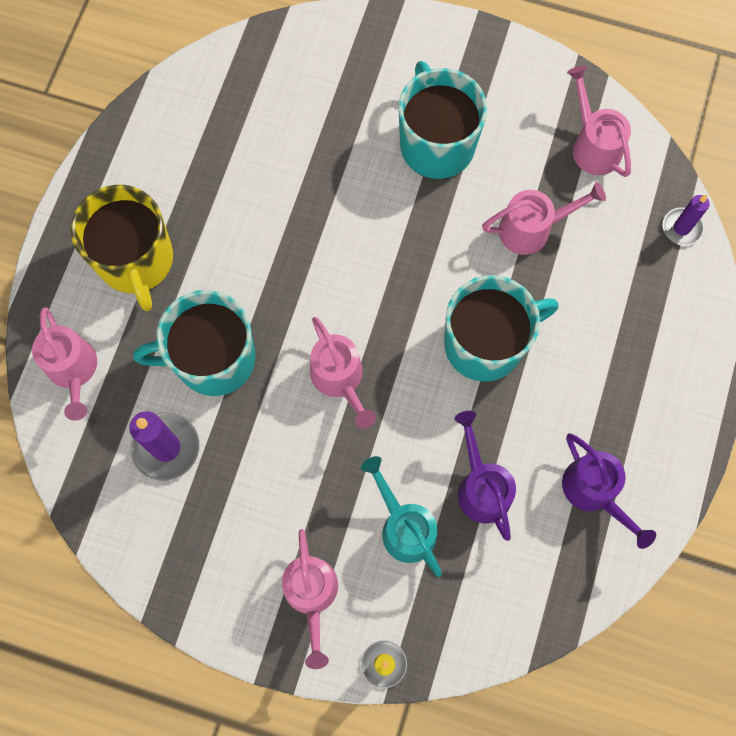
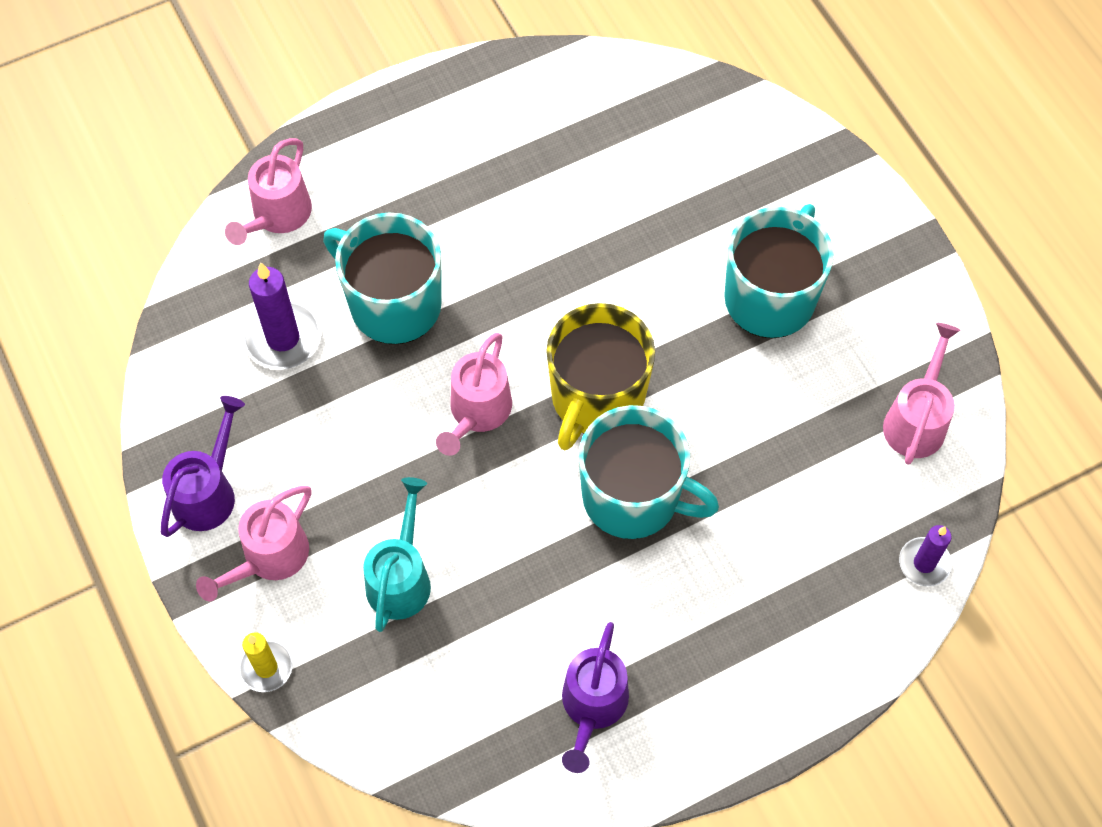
camera: 45 degrees right, 10 degrees down
yellow mug [71,185,173,311] -> yellow mug moved to [546,303,655,450]
purple watering can [454,411,516,541] -> purple watering can moved to [161,396,245,537]
pink watering can [482,182,606,255] -> none

